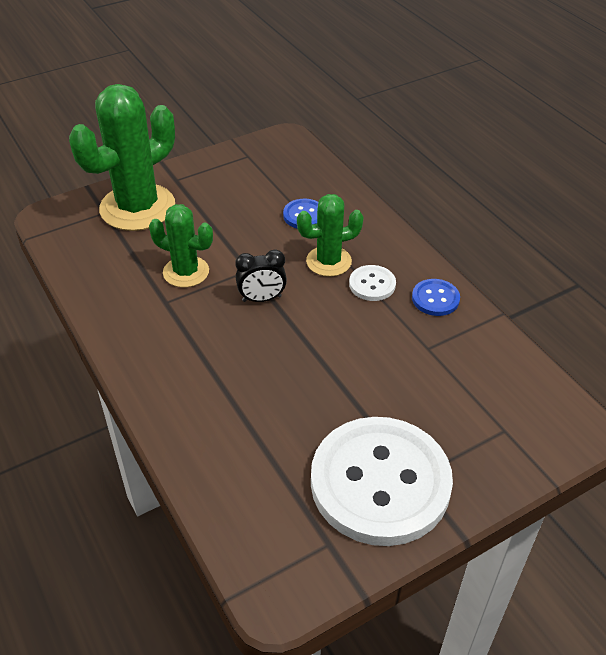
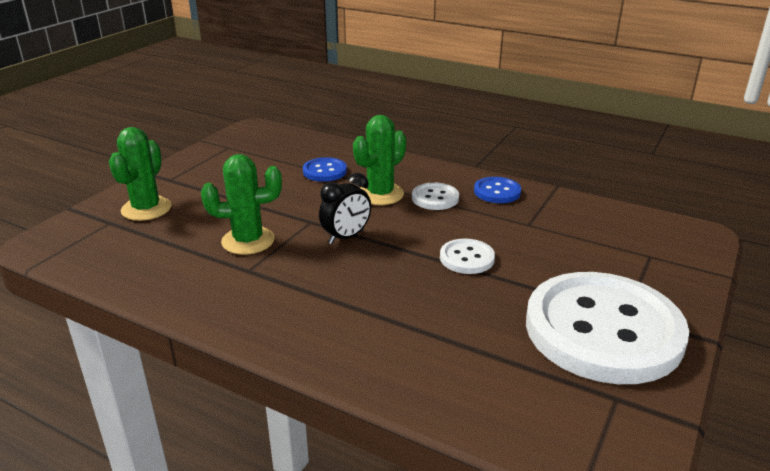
camera: 30 degrees left, 15 degrees down
green cactus [69,84,175,231] -> green cactus [109,127,172,221], size x0.56
none -> white button [440,238,495,274]

